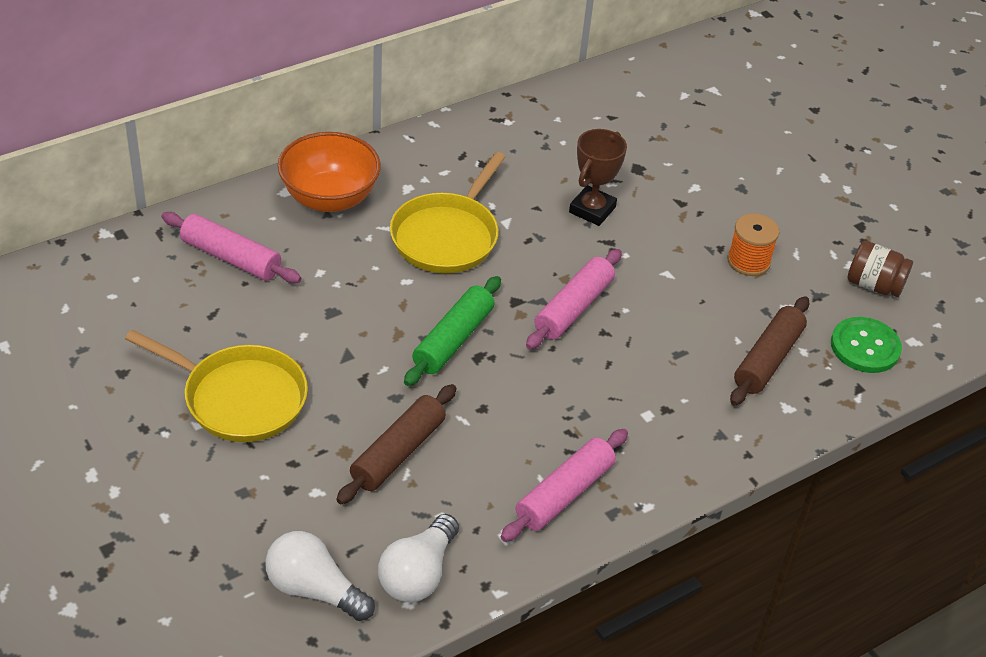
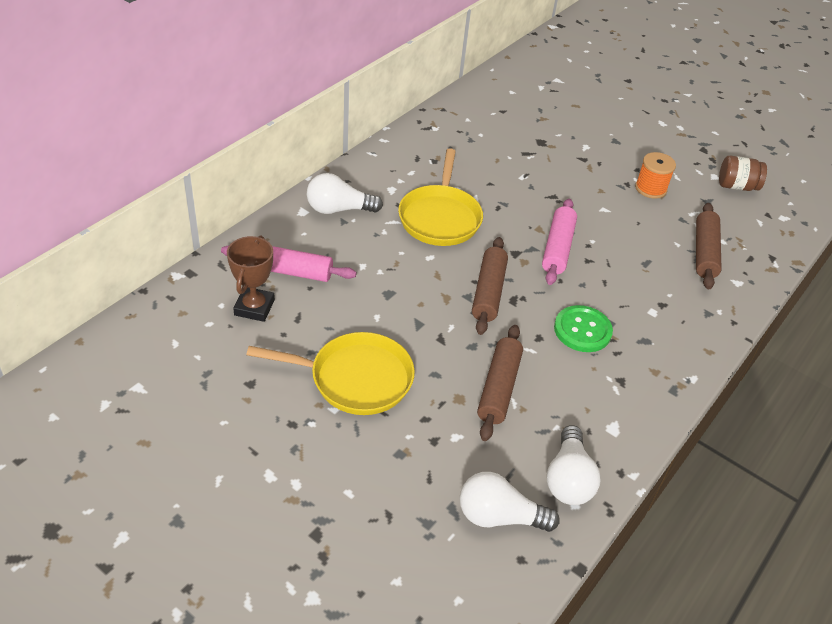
camera: 20 degrees left, 0 degrees up
orange bowl [278,132,381,212] -> white light bulb [307,173,383,214]
green rolling pin [404,276,501,386] -> brown rolling pin [472,237,508,335]
pink rolling pin [501,429,628,542] -> none
brown trophy [569,129,627,226] -> brown trophy moved to [227,235,275,322]
green button [831,317,902,373] -> green button moved to [554,305,613,352]

